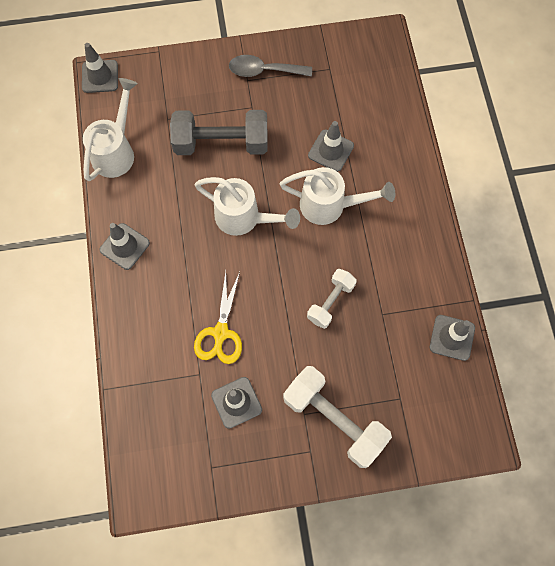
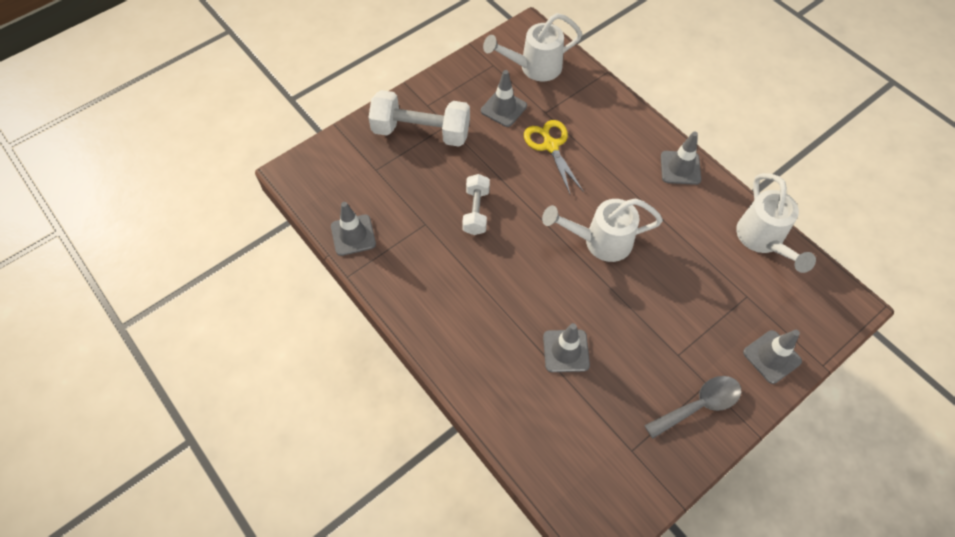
camera: 150 degrees right, 10 degrees down
grey traffic cone [82,43,118,93] -> grey traffic cone moved to [743,330,802,384]
grey dumbbell [170,110,268,155] -> none
white watering can [280,167,395,225] -> white watering can moved to [483,13,582,81]

